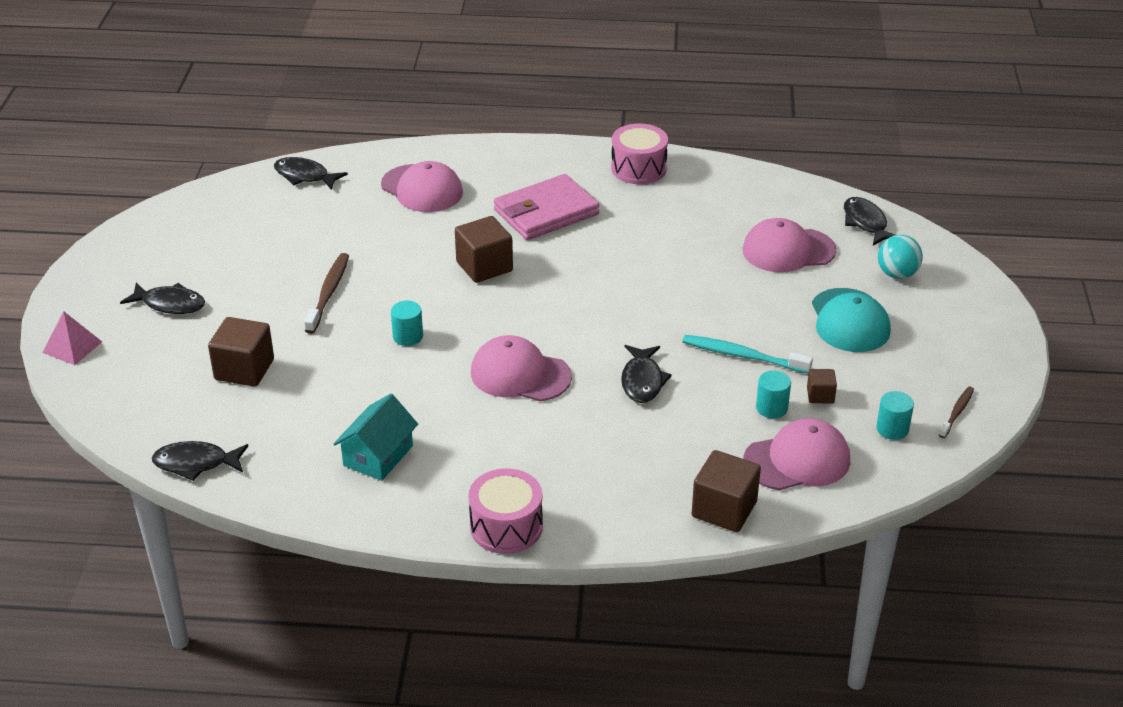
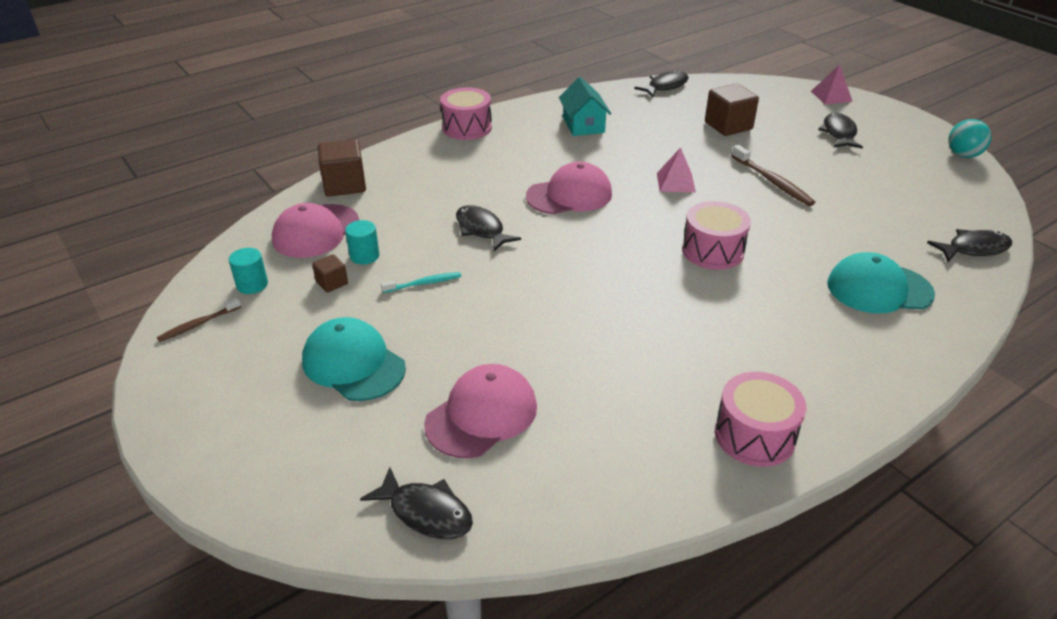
camera: 140 degrees right, 0 degrees up
black fish [120,283,205,314] -> black fish turned 120 degrees clockwise [818,113,863,149]
pink cap [381,161,463,212] -> turquoise cap [827,252,935,314]
turquoise cylinder [391,301,423,346] -> pink pyramid [657,147,696,192]
brown cube [455,216,513,283] -> pink drum [682,201,751,270]
pink wallet [494,174,599,240] -> none
turquoise toothbrush [682,335,813,374] -> turquoise toothbrush [381,272,461,293], size x0.61
turquoise ball [878,235,923,279] -> turquoise ball moved to [948,119,992,158]
brown toothbrush [939,387,974,438] -> brown toothbrush turned 60 degrees clockwise [157,298,241,342]

